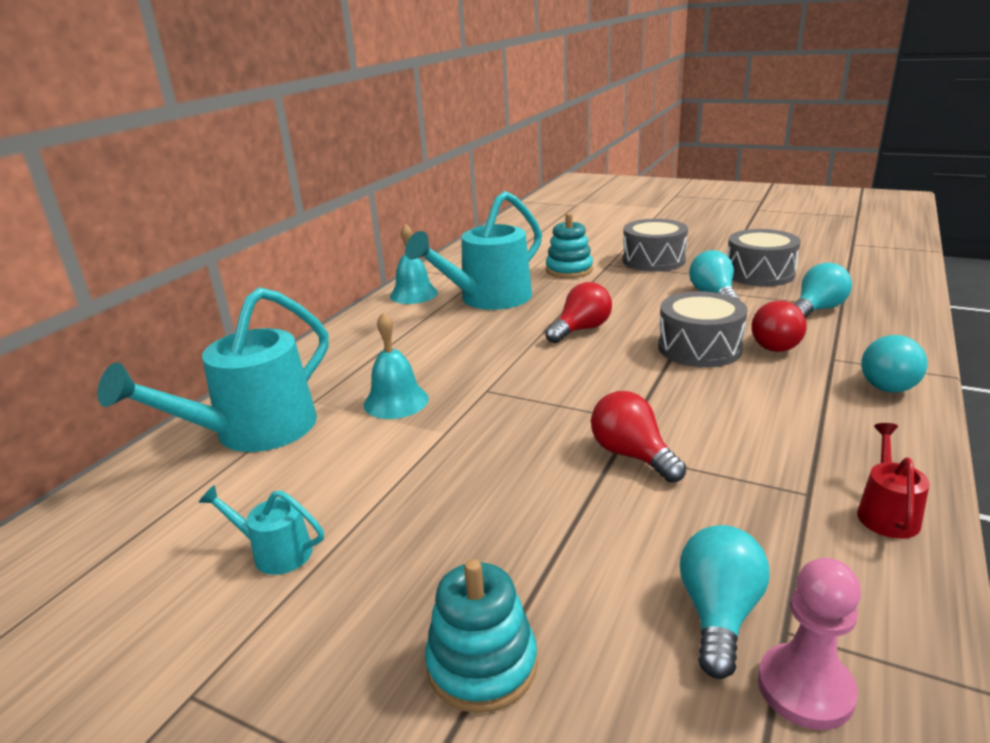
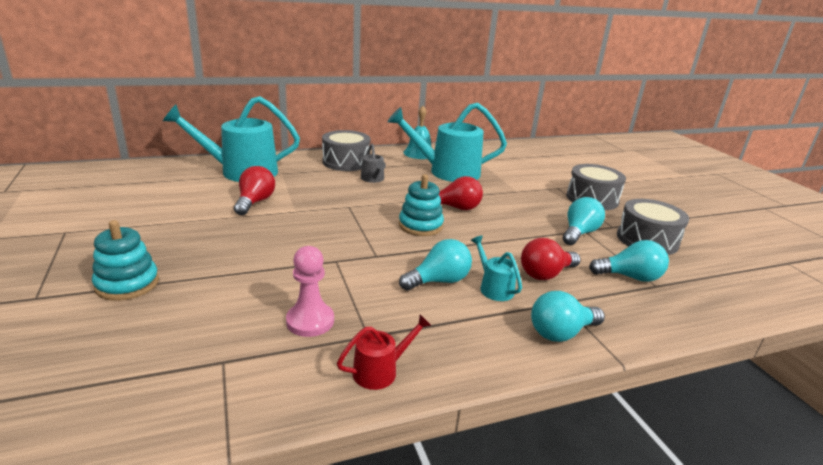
camera: 40 degrees right, 0 degrees up
turquoise watering can [198,485,324,575] -> turquoise watering can moved to [471,236,522,301]
turquoise bell [364,312,429,419] -> none
turquoise stacking toy [546,213,593,278] -> turquoise stacking toy moved to [399,174,444,236]
red light bulb [591,391,686,483] -> red light bulb moved to [234,166,275,215]
grey drum [658,291,748,367] -> grey drum moved to [322,130,370,171]
turquoise light bulb [680,525,769,679] -> turquoise light bulb moved to [399,239,472,291]
pink pawn [758,558,861,730] -> pink pawn moved to [286,246,334,337]
none -> grey watering can [361,144,386,183]

